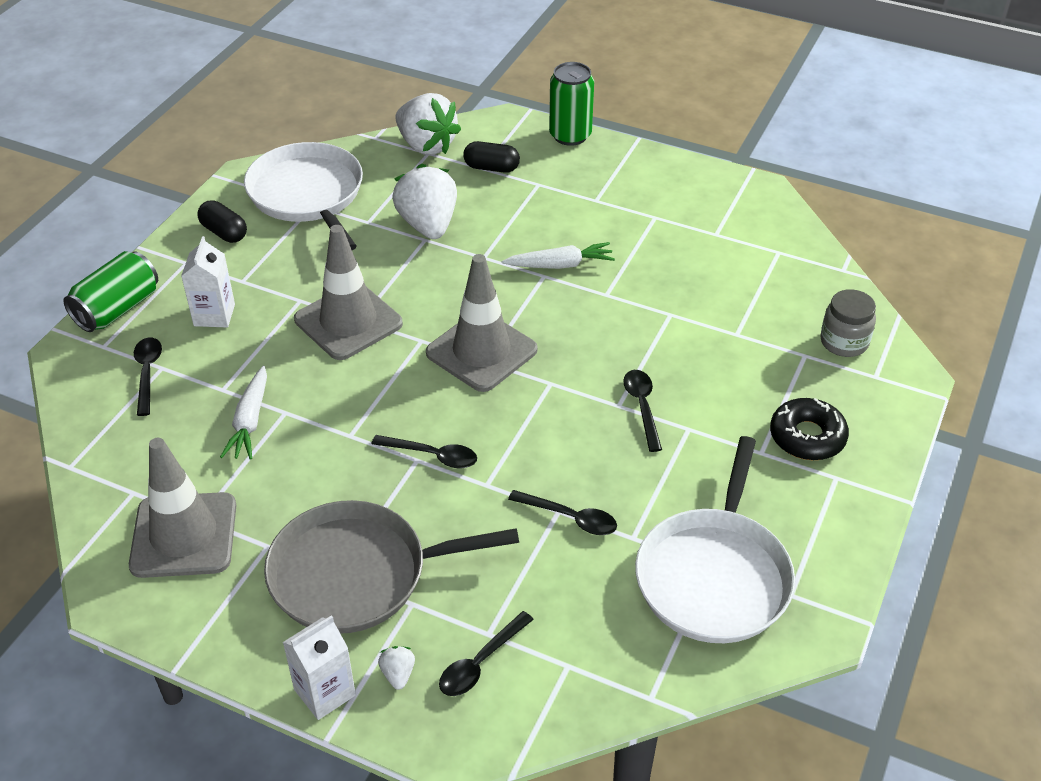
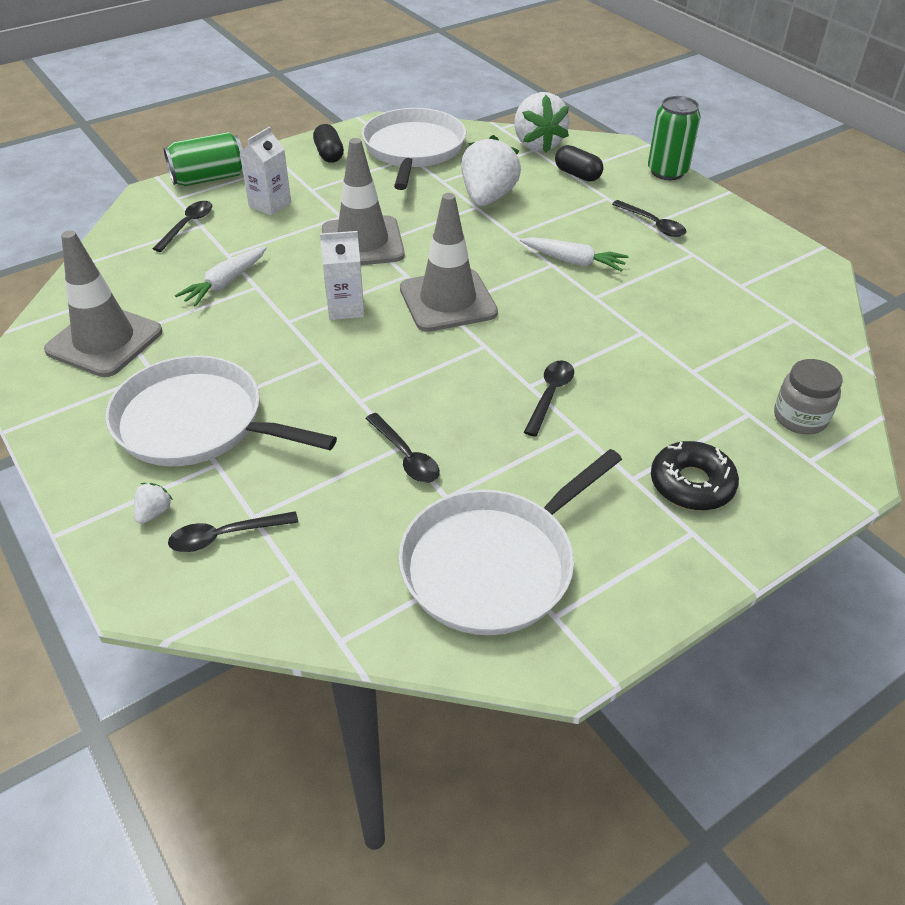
camera: 30 degrees right, 0 degrees up
grey pan [264,500,519,634] -> white pan [106,355,337,466]
white carton [283,615,356,720] -> white carton moved to [320,231,364,320]
black spoon [372,435,477,468] -> black spoon moved to [612,200,686,237]

